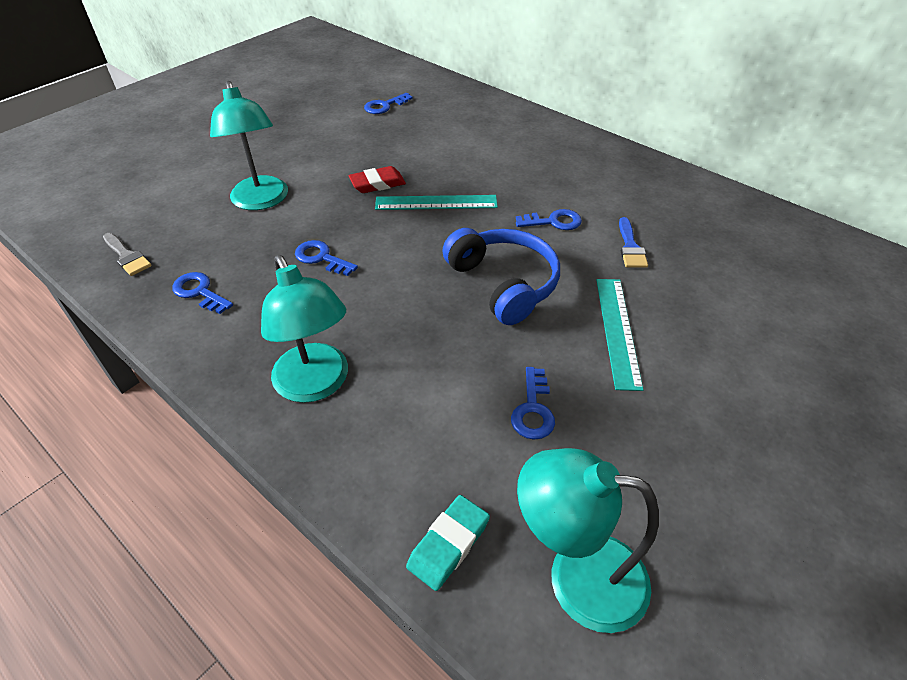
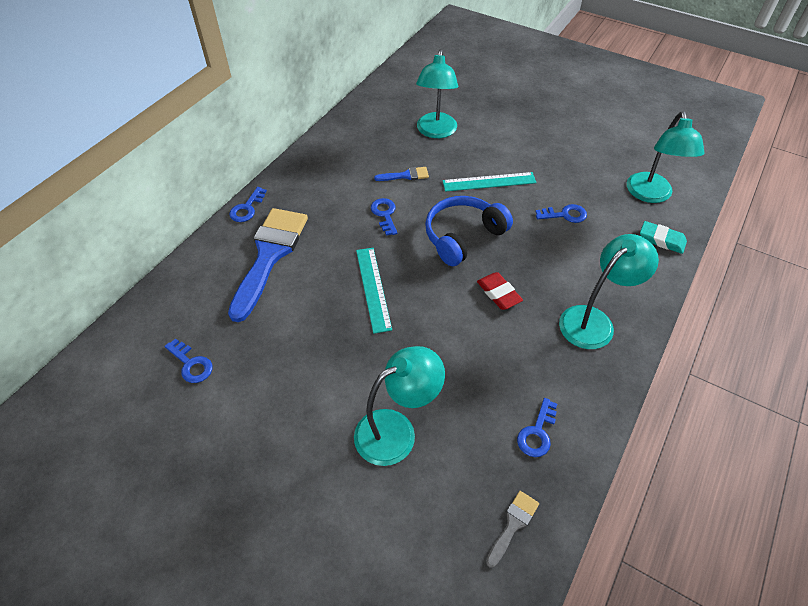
camera: 100 degrees left, 5 degrees up
blue key [295,240,358,276] -> blue key moved to [229,187,267,222]
red eraser [349,166,406,193] -> red eraser moved to [477,272,523,310]
none -> blue brush [228,208,308,322]
none -> turquoise lamp [416,50,458,138]

